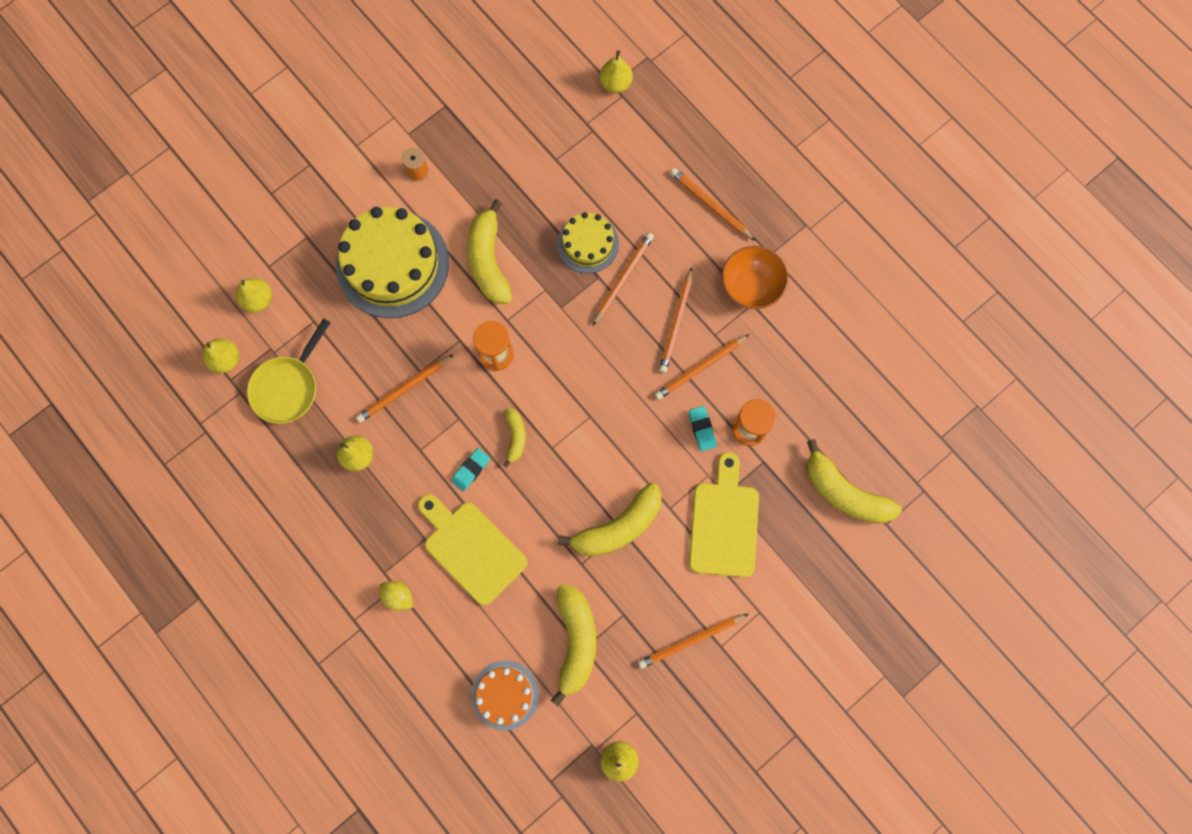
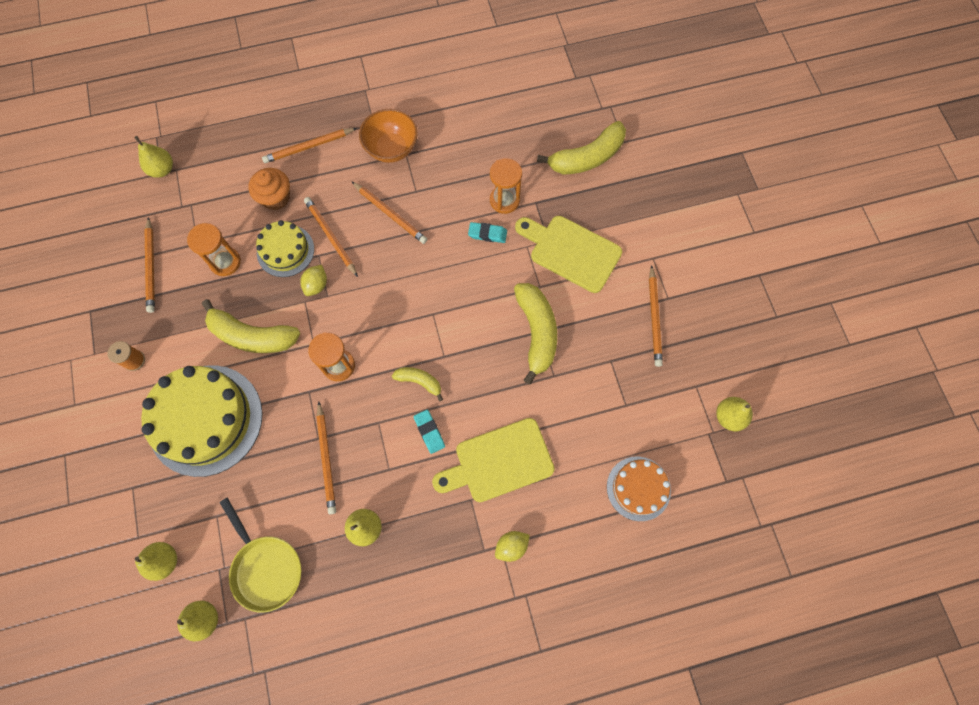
camera: 65 degrees left, 5 degrees down
yellow banana [551,585,596,706] -> none
orange pencil [655,334,750,400] -> orange pencil moved to [145,217,155,313]
none -> orange hourglass [187,223,241,276]
none -> orange cupcake [248,168,290,210]
none -> yellow lemon [300,265,327,296]

